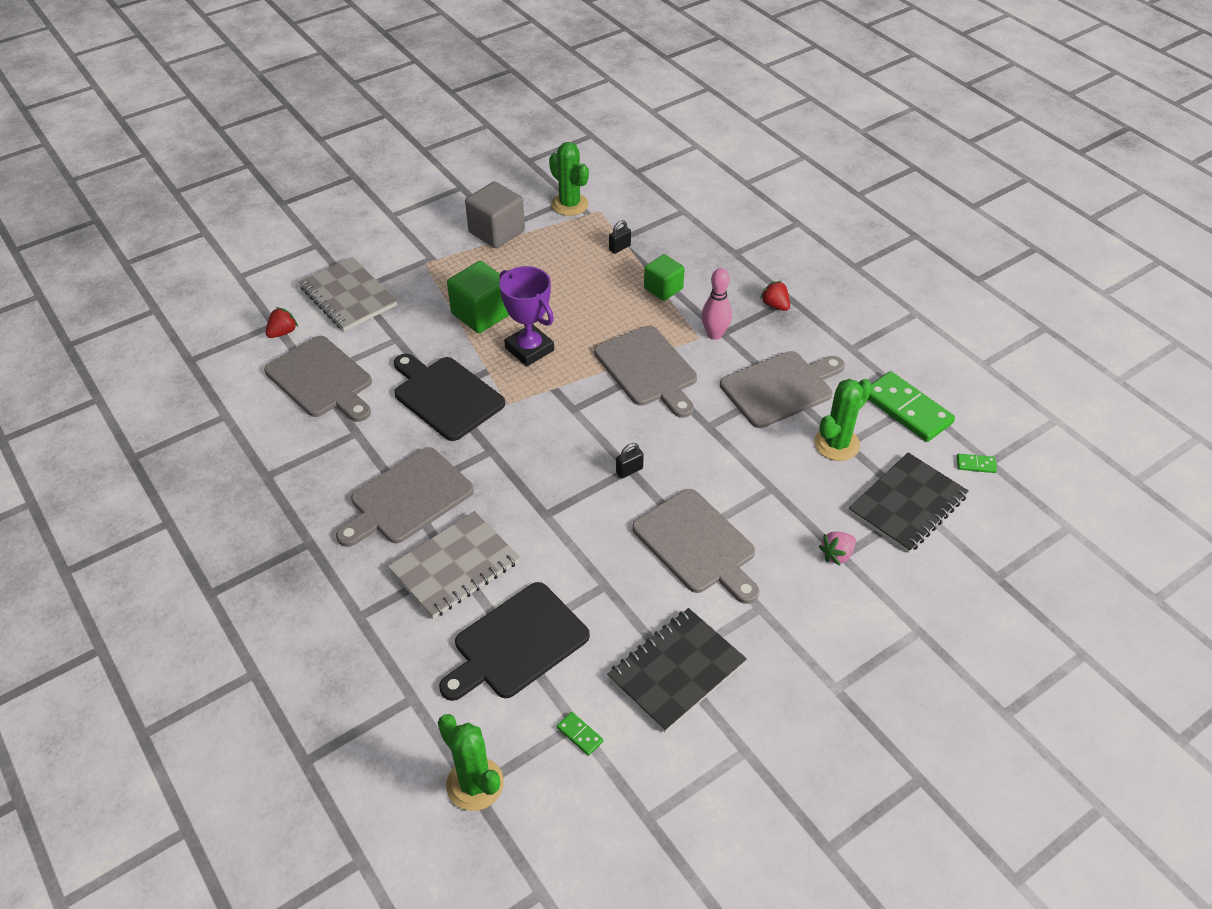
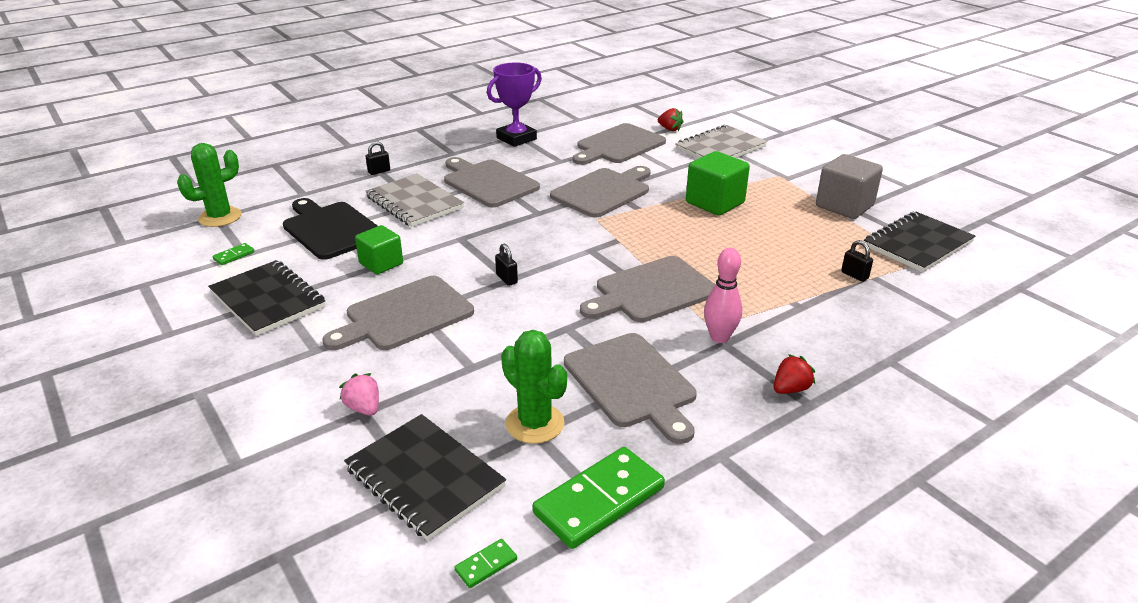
camera: 90 degrees right, 15 degrees down
black cutting board [394,354,505,441] -> grey cutting board [550,166,651,218]
purple trophy [499,266,554,366] -> purple trophy moved to [487,62,542,147]
green cactus [549,142,589,216] -> black notebook [864,212,975,272]
green cube [644,254,685,301] -> green cube moved to [355,225,403,274]
green domino [957,454,997,473] -> green domino turned 45 degrees clockwise [454,539,517,588]
none -> black padlock [366,141,390,175]

